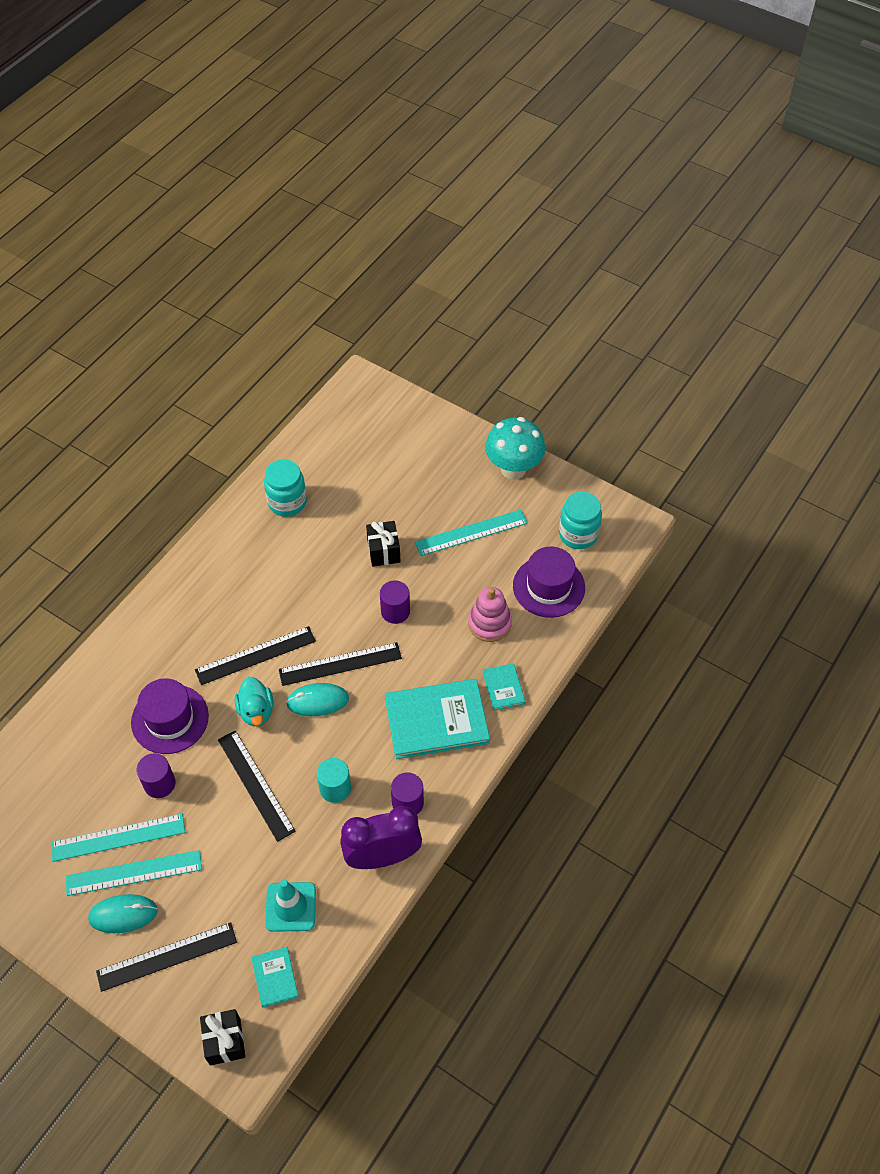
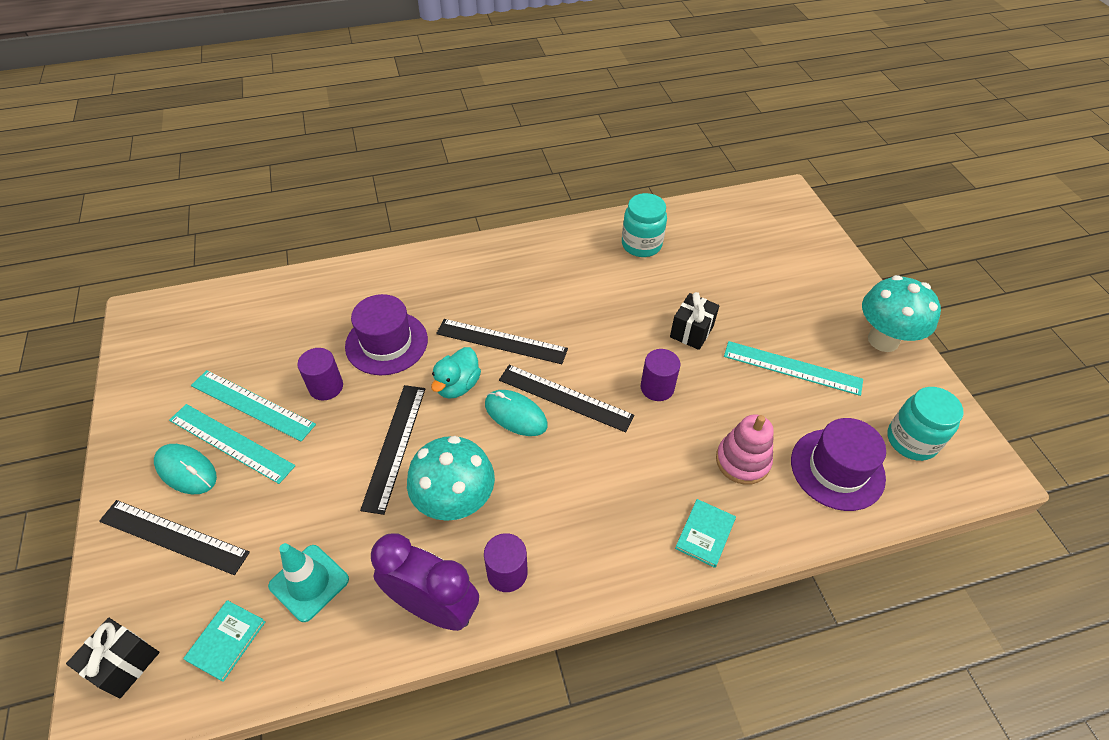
camera: 40 degrees right, 5 degrees down
turquoise cylinder [317,758,351,803] -> turquoise mushroom [407,436,495,521]
turquoise book [385,679,490,759] -> none

